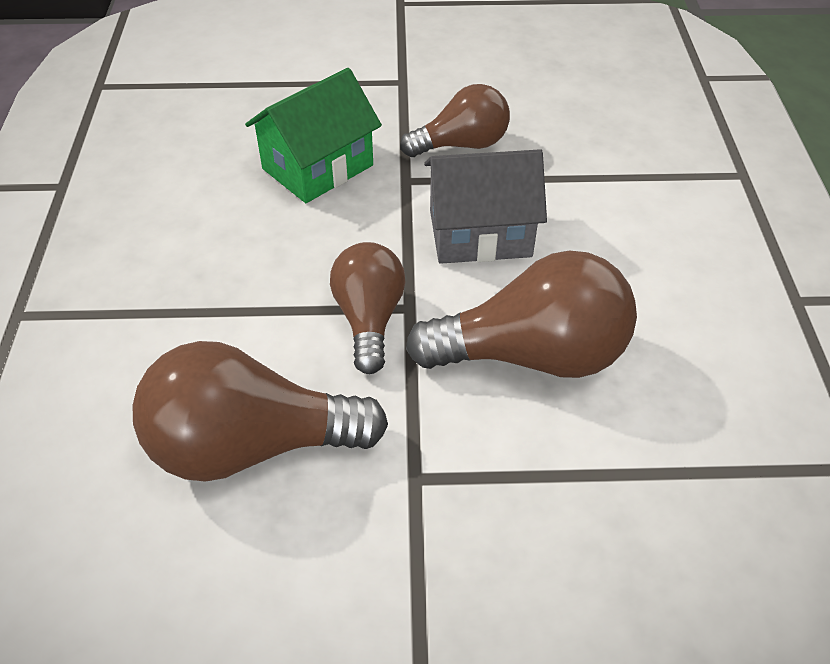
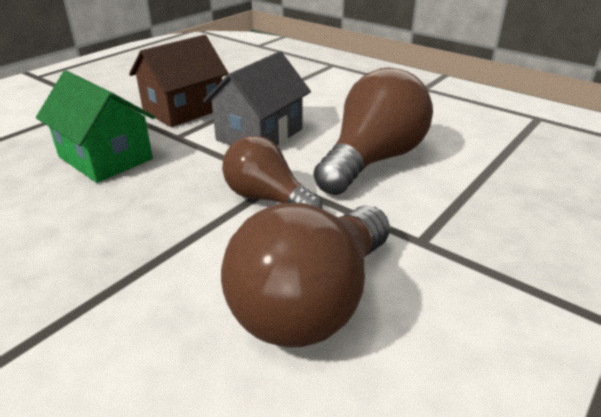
camera: 50 degrees left, 15 degrees down
green house [245,68,382,203] -> green house turned 45 degrees counterclockwise [36,71,155,183]
brown light bulb [400,84,510,157] -> brown house [129,35,229,127]

